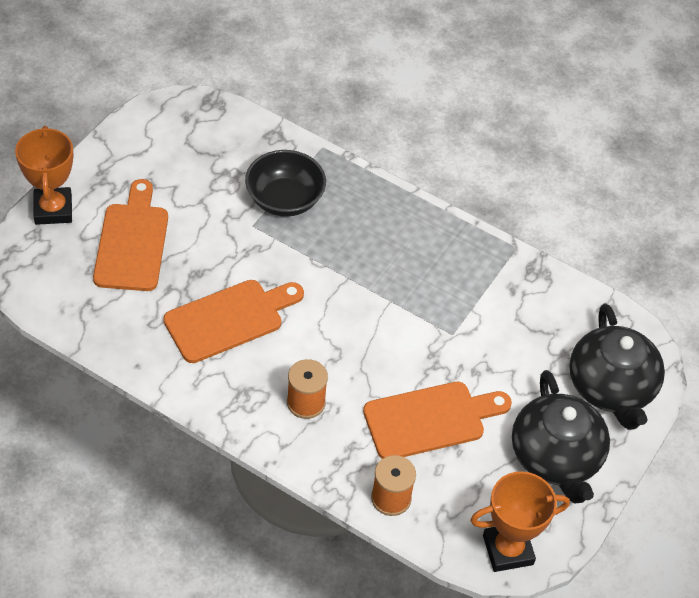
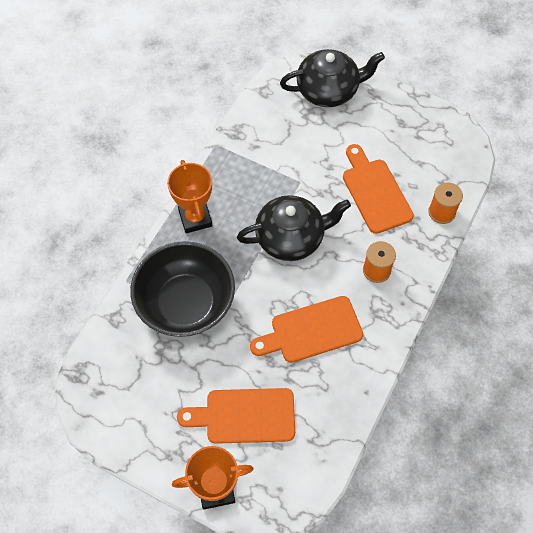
camera: 90 degrees left, 10 degrees up
orange cutting board [163,280,304,363] -> orange cutting board turned 75 degrees counterclockwise [250,296,363,363]
black bowl [245,150,326,217] -> black bowl [130,241,235,337], size x1.54
orange trophy [470,471,570,572] -> orange trophy moved to [167,160,213,233]
black teapot [512,370,610,504] -> black teapot moved to [237,195,351,261]

